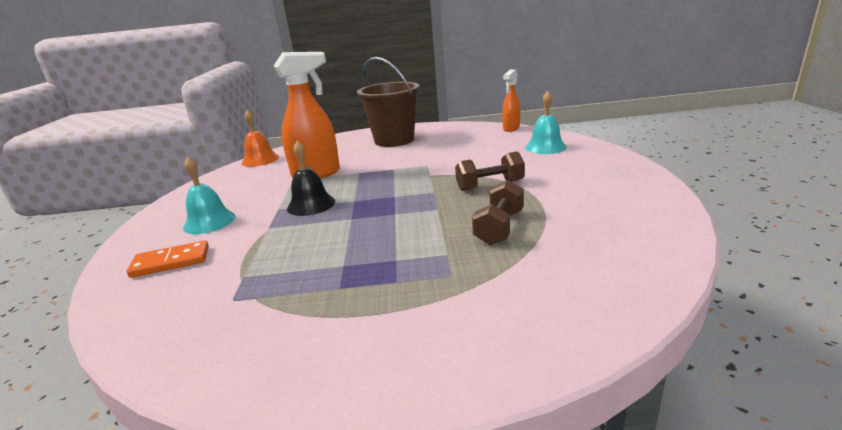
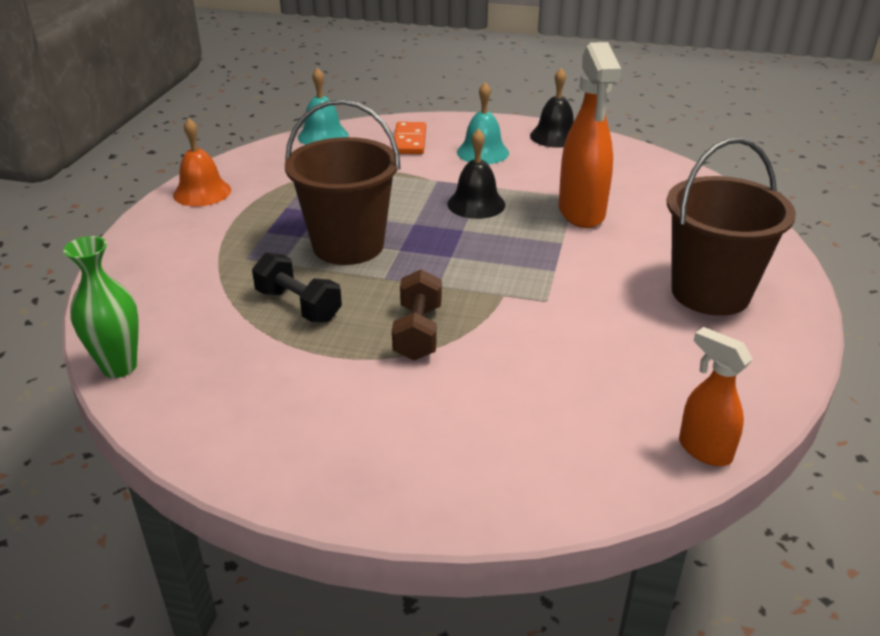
camera: 105 degrees right, 10 degrees up
orange bell [242,110,279,167] -> orange bell moved to [173,118,231,206]
brown dumbbell [472,180,524,245] -> black dumbbell [252,253,342,322]
turquoise bell [525,91,567,154] -> turquoise bell moved to [298,68,349,145]
none -> green vase [63,236,139,378]
none -> brown bucket [285,99,401,265]
none -> black bell [530,68,574,148]

